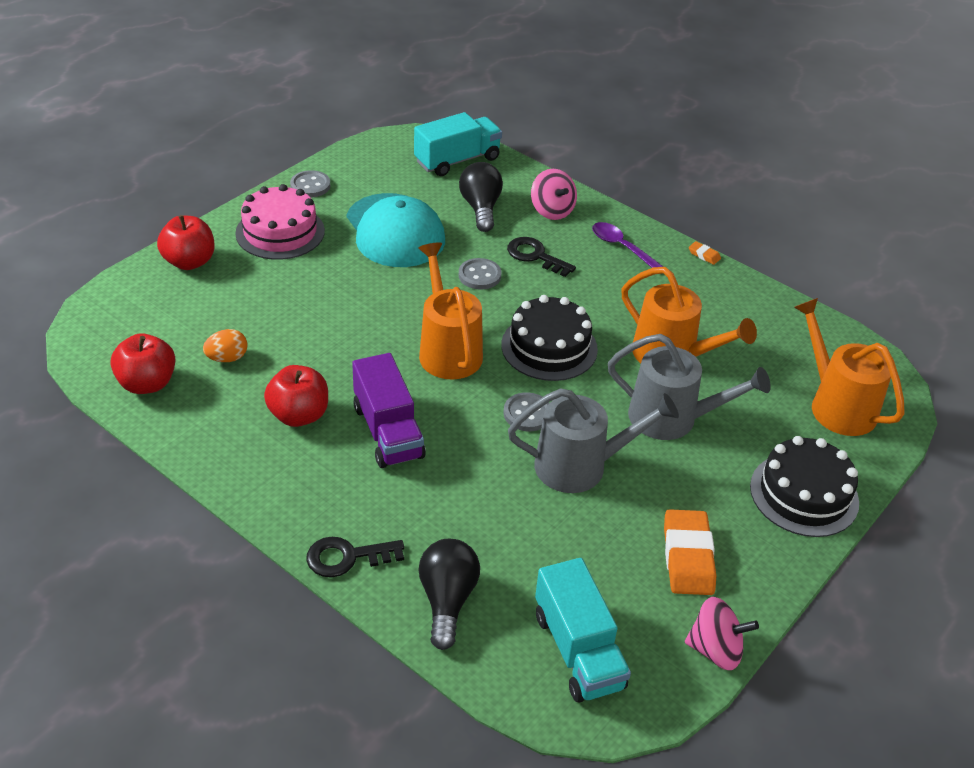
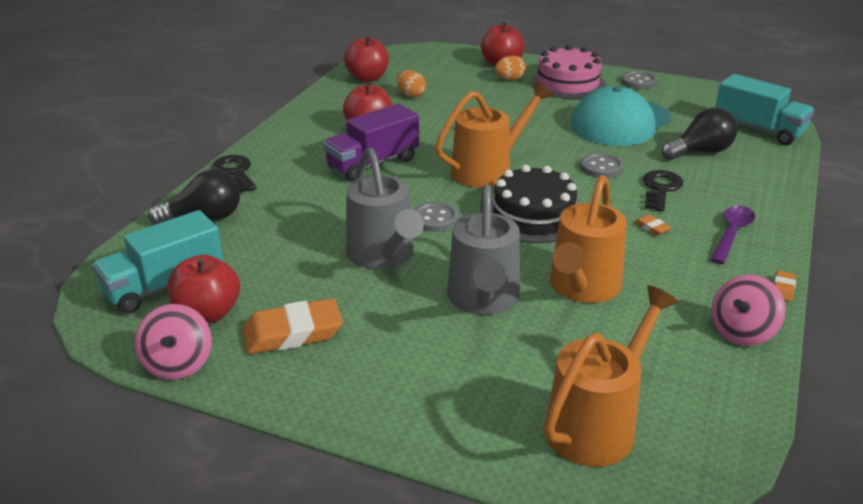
camera: 75 degrees right, 10 degrees down
pink spinning top [531,169,577,220] -> pink spinning top moved to [711,275,786,346]
black cake [750,436,859,537] -> none
none -> red apple [167,255,240,323]
none -> orange egg [495,55,526,81]
none -> orange eraser [634,215,672,236]

